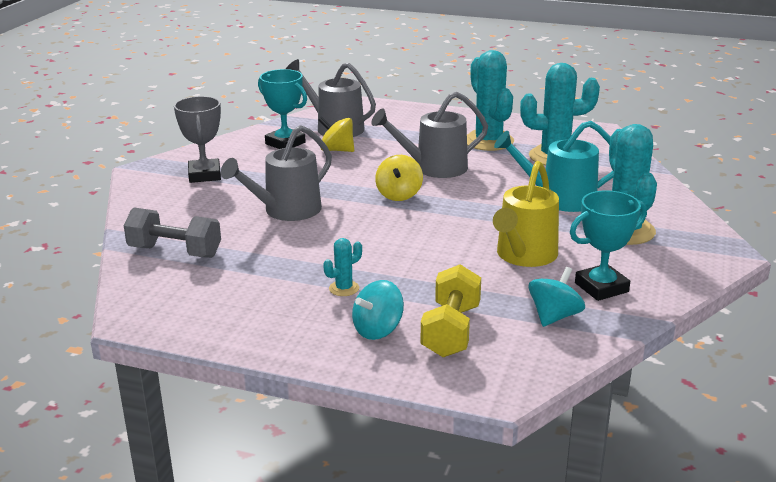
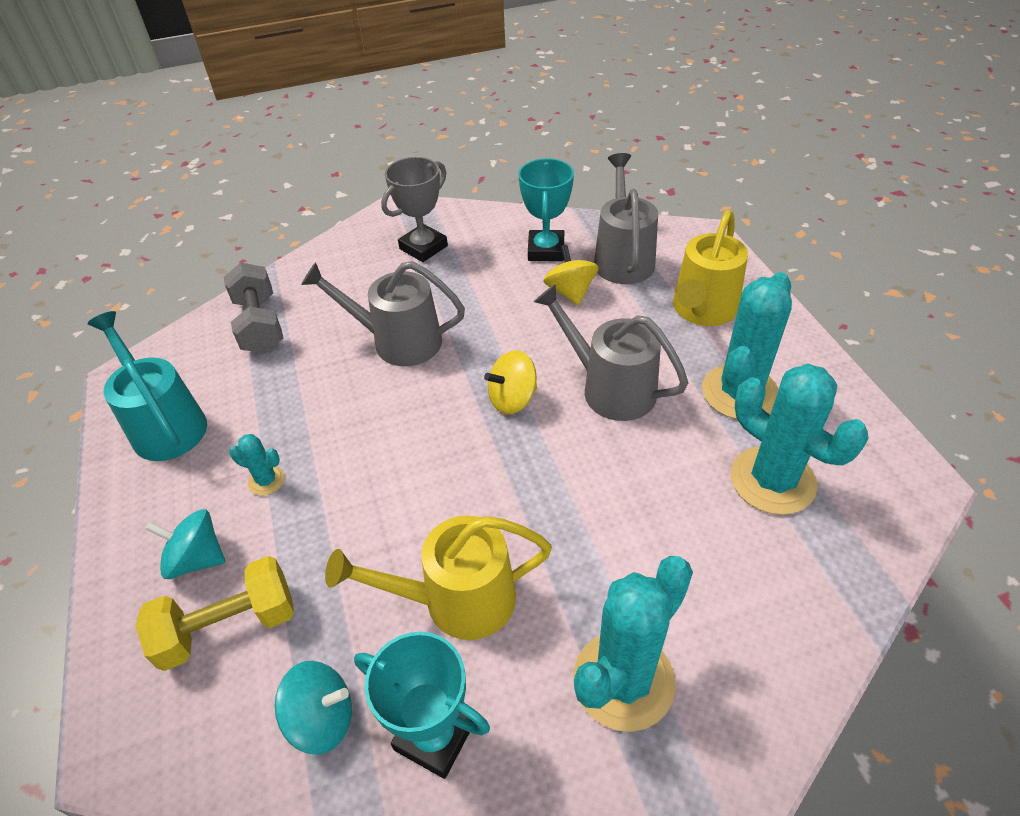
camera: 55 degrees right, 20 degrees up
turquoise watering can [494,121,614,212] -> turquoise watering can moved to [88,311,207,461]
none -> yellow watering can [673,210,748,326]

